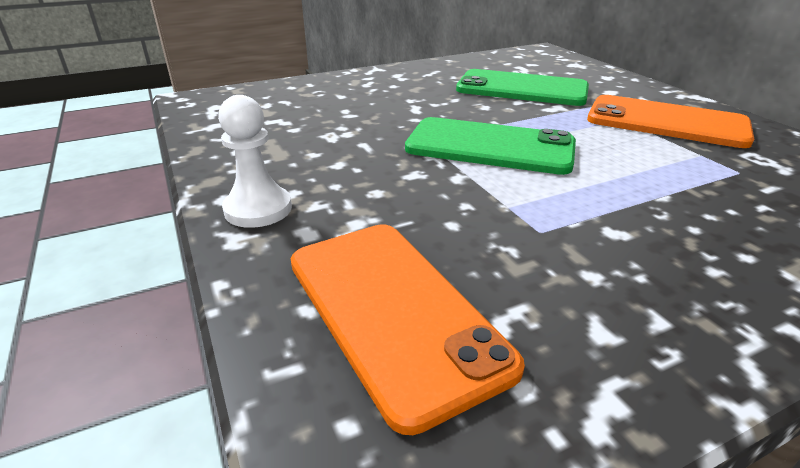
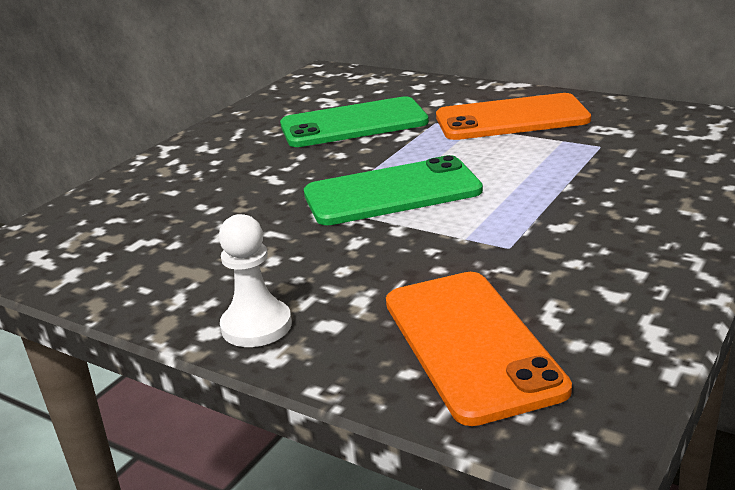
camera: 30 degrees left, 5 degrees down
orange phone [291,224,525,435] -> orange phone turned 45 degrees clockwise [386,272,572,426]

